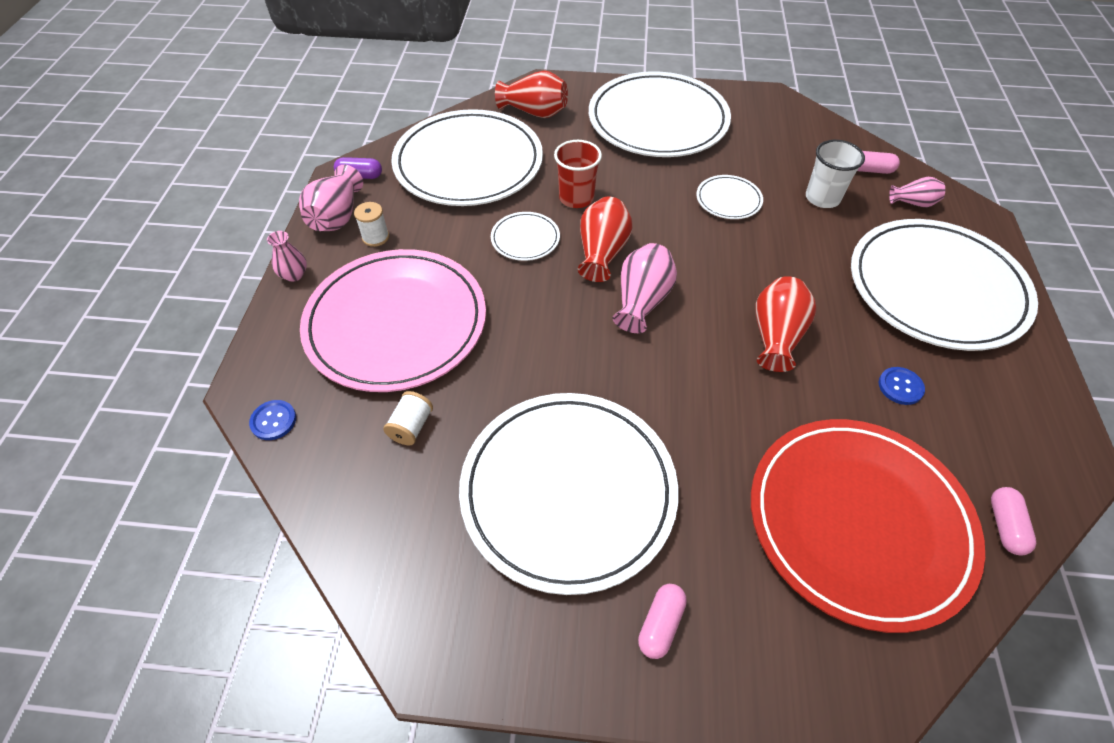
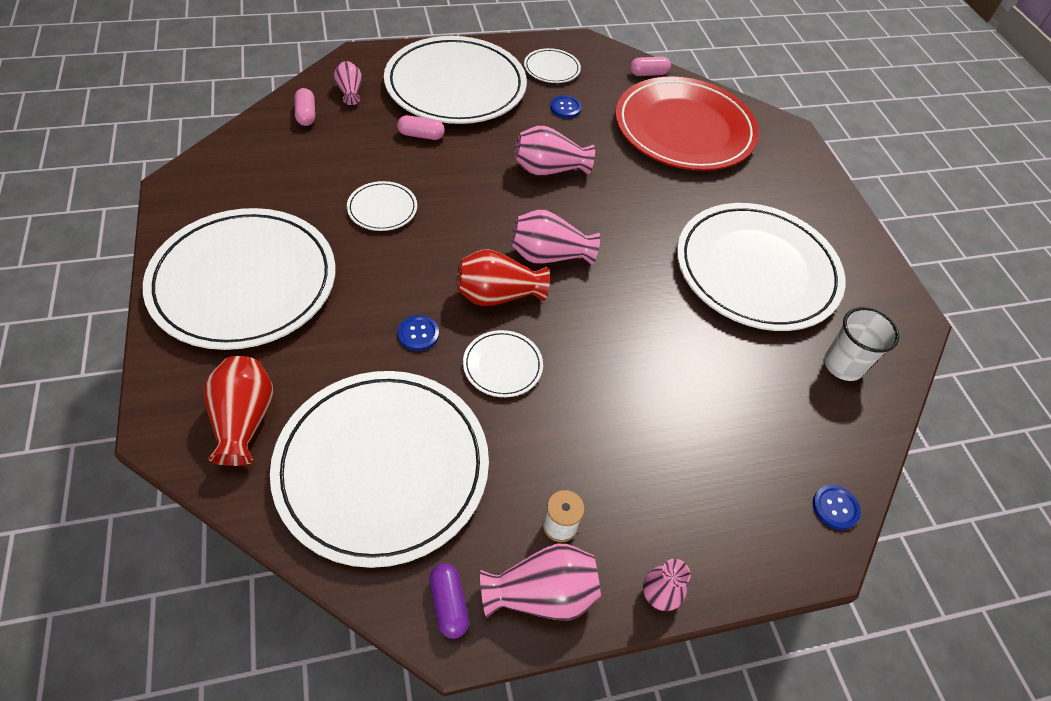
camera: 115 degrees left, 0 degrees up
pink plate [300,249,486,392] -> none
white spool [383,391,433,445] -> none
red cup [554,140,602,208] -> blue button [398,315,439,351]
pink capsule [638,584,687,659] -> pink capsule moved to [397,115,445,140]
red vase [755,276,816,372] -> pink vase [514,126,595,176]
white cup [806,140,865,208] -> white cup moved to [824,307,899,381]
none -> white plate [524,48,581,83]

